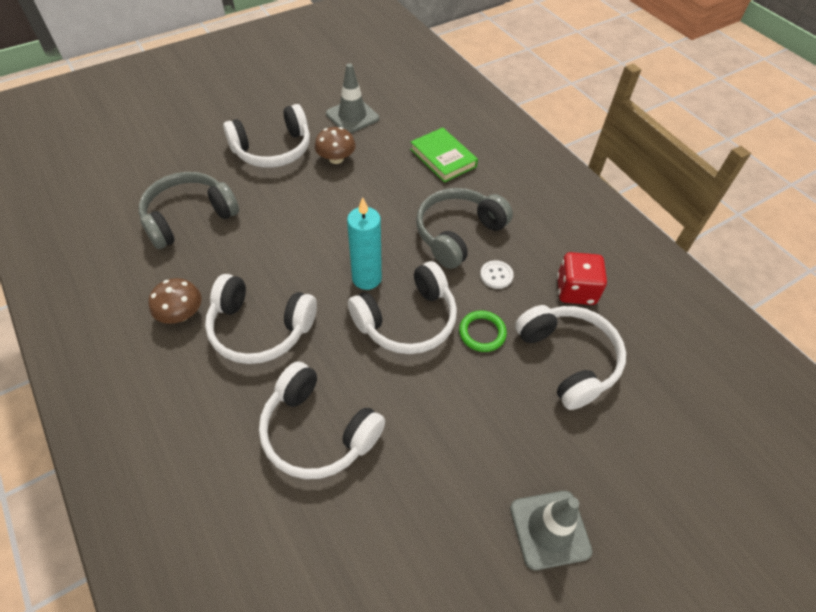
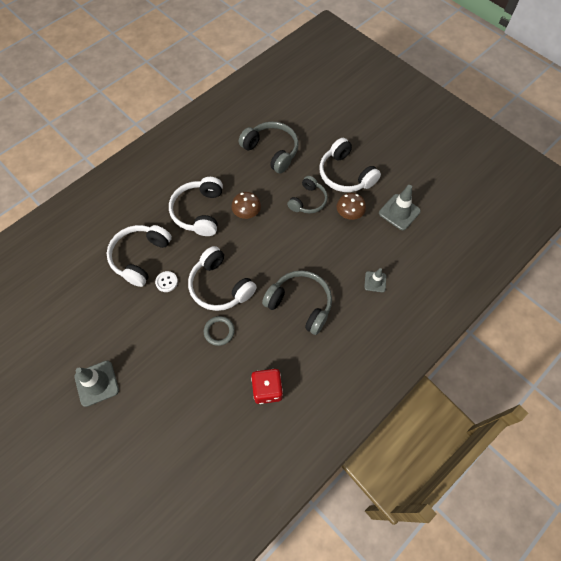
camera: 80 degrees right, 10 degrees up
brown mushroom [148,278,202,324] -> brown mushroom moved to [231,192,261,219]
turquoise candle [347,197,382,290] -> none
green book [410,127,478,183] -> grey traffic cone [364,268,386,292]
green ring [459,310,507,352] -> grey ring [204,316,235,346]
white button [480,260,514,289] -> white button moved to [155,271,178,292]
white headphones [515,305,626,410] -> none
none -> grey headphones [287,176,328,214]

